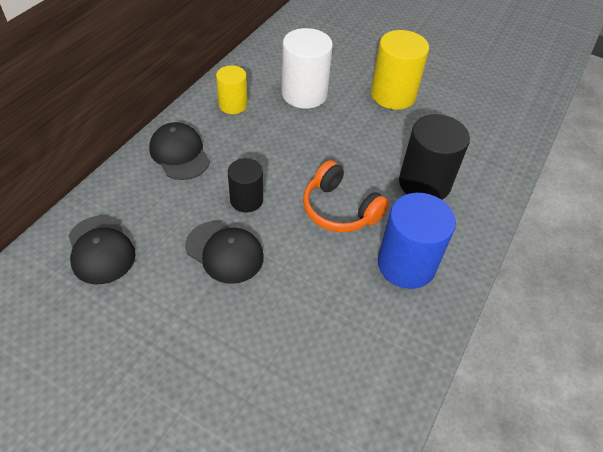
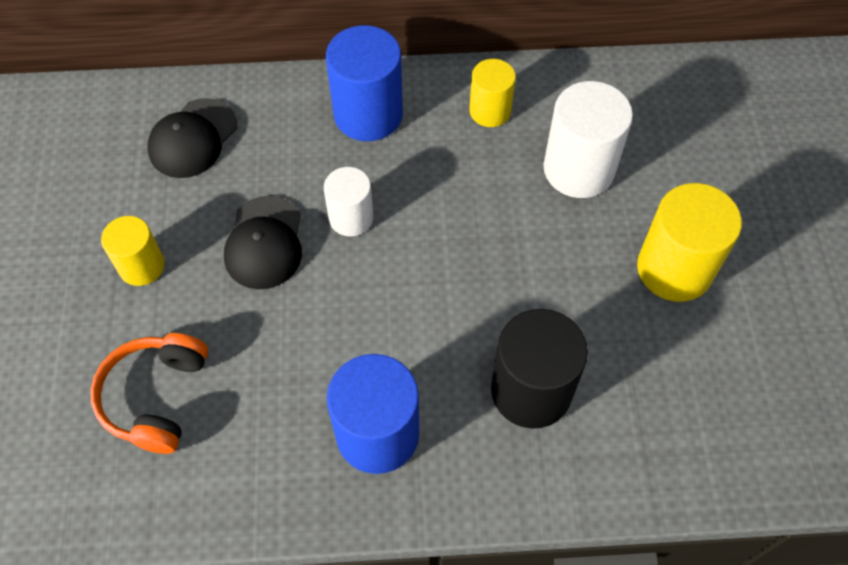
camera: 60 degrees right, 10 degrees up
black cap [149,122,210,180] -> blue cylinder [326,25,403,141]
black cylinder [228,158,263,213] -> white cylinder [324,167,373,236]
orange headphones [303,160,389,233] -> orange headphones moved to [90,333,208,454]
none -> yellow cylinder [101,216,165,286]

